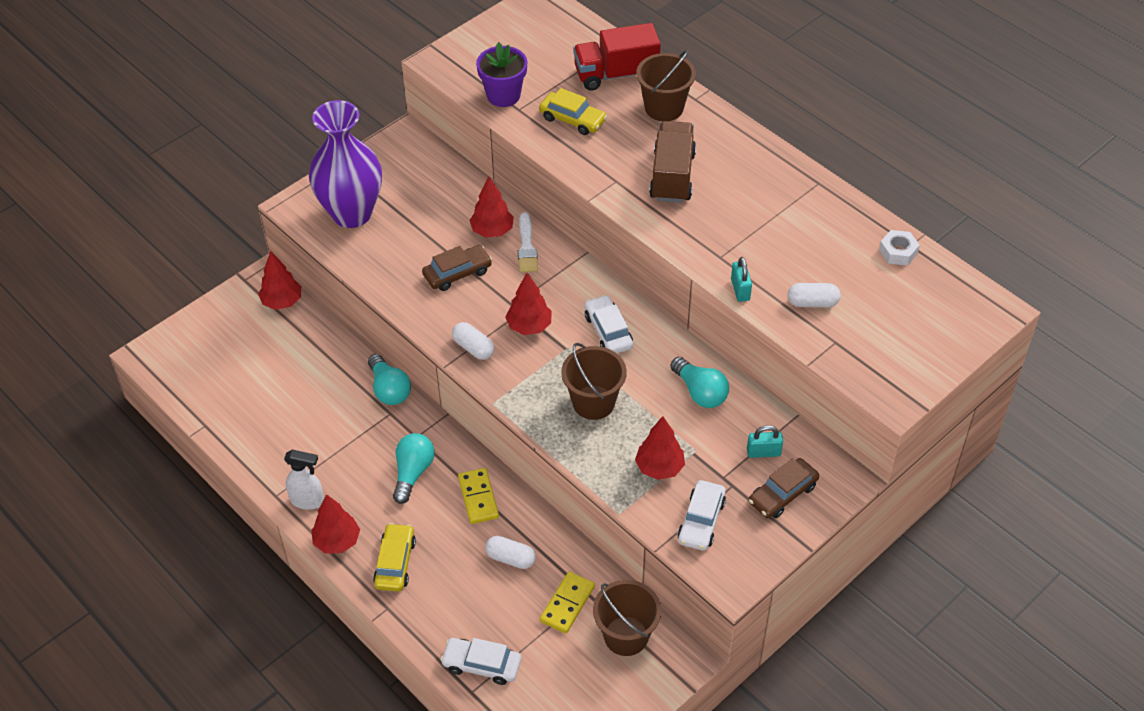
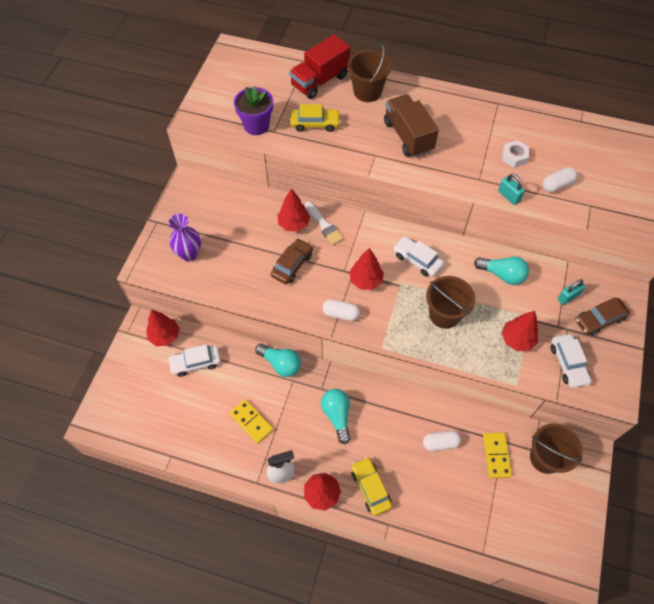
camera: 30 degrees left, 10 degrees up
purple vase [309,100,382,228] -> purple vase [168,214,201,261], size x0.55
white car [441,638,521,685] -> white car moved to [168,345,221,377]
yellow domino [458,468,499,524] -> yellow domino moved to [229,399,273,444]
brown car [749,458,819,518] -> brown car turned 45 degrees clockwise [575,297,630,336]
white nut [879,230,920,266] -> white nut moved to [502,140,529,168]

